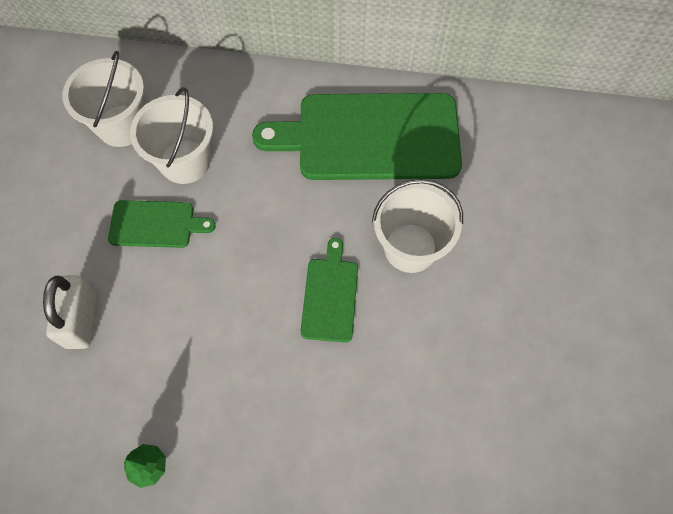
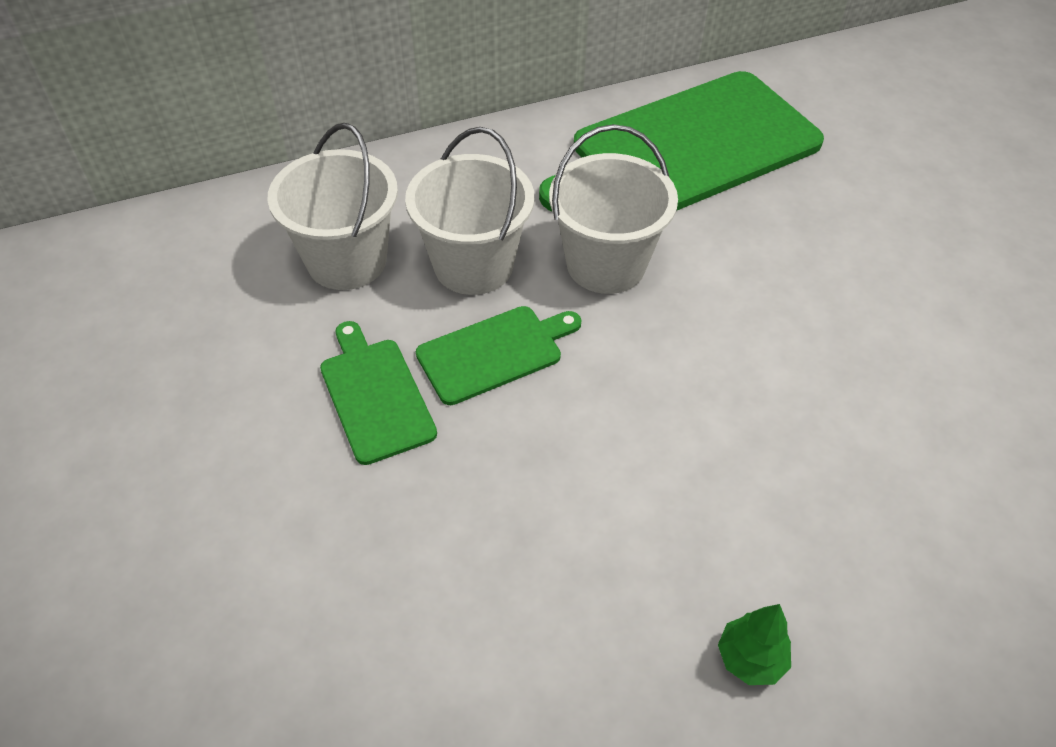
camera: 30 degrees left, 15 degrees down
white padlock [43,275,97,349] -> none
green cutting board [301,238,358,343] -> green cutting board moved to [320,321,437,465]
white bucket [372,179,463,273] -> white bucket moved to [549,124,678,294]

